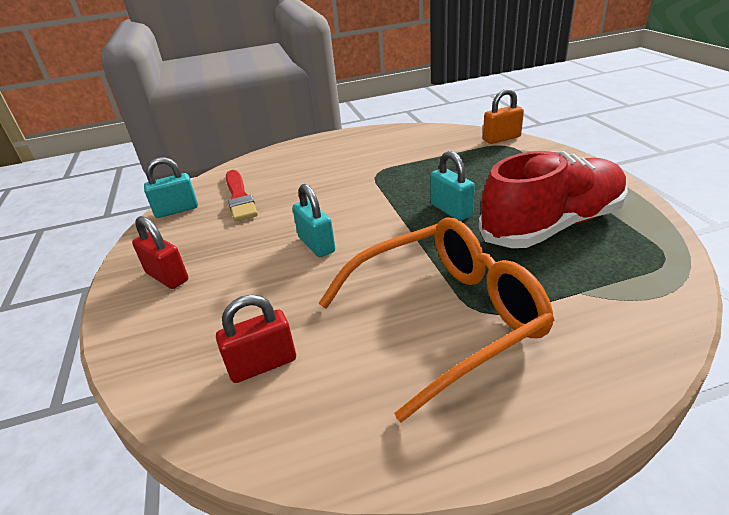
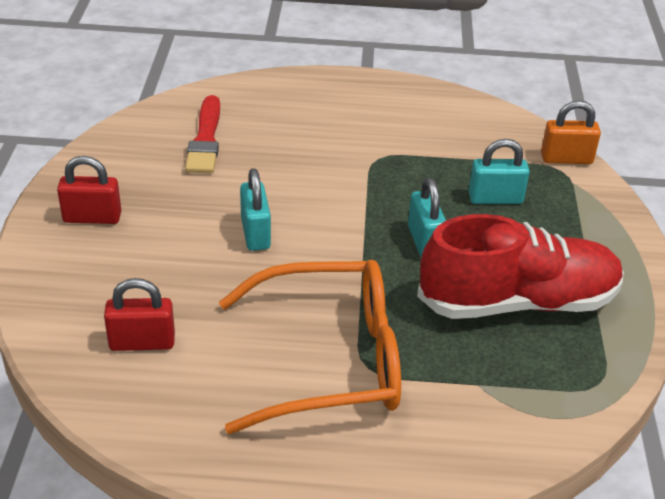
camera: 15 degrees right, 5 degrees up
red padlock [132,216,188,289] -> red padlock turned 60 degrees counterclockwise [57,156,122,224]
turquoise padlock [144,157,198,218] -> turquoise padlock moved to [469,139,530,204]

